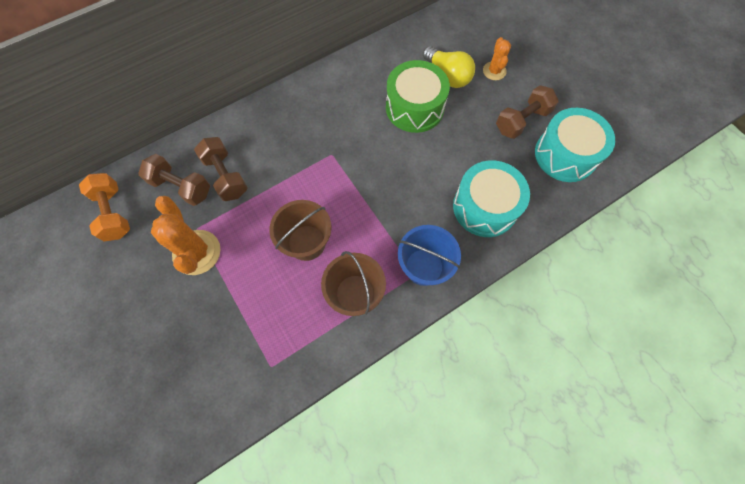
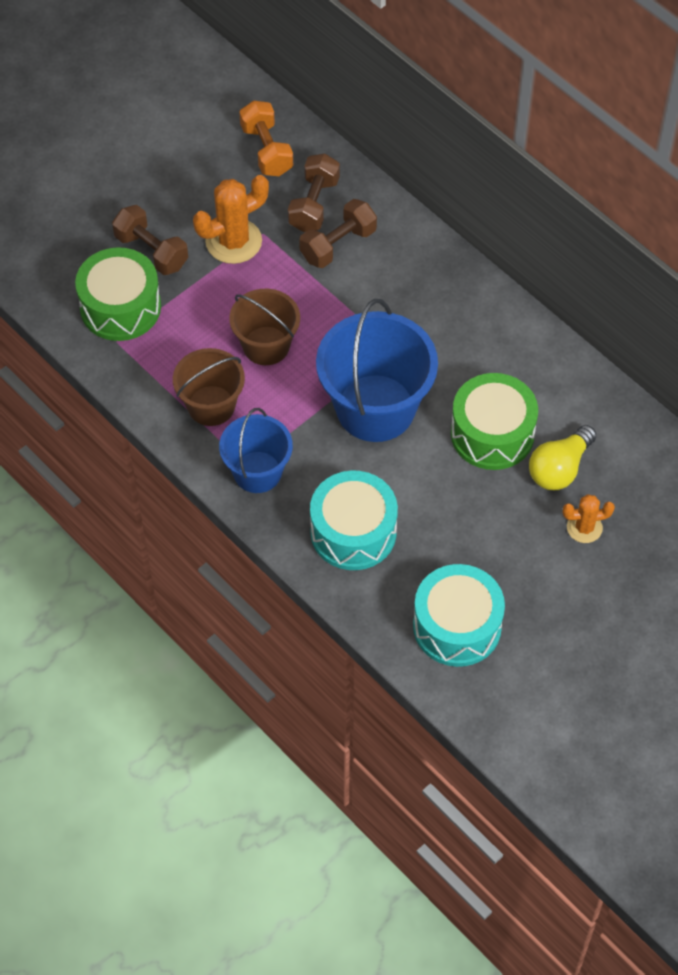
camera: 80 degrees right, 10 degrees down
orange dumbbell [79,173,130,242] -> orange dumbbell turned 75 degrees counterclockwise [239,101,293,176]
brown dumbbell [496,85,559,139] -> brown dumbbell moved to [112,205,188,275]
none -> green drum [75,247,161,341]
none -> blue bucket [316,299,438,442]

